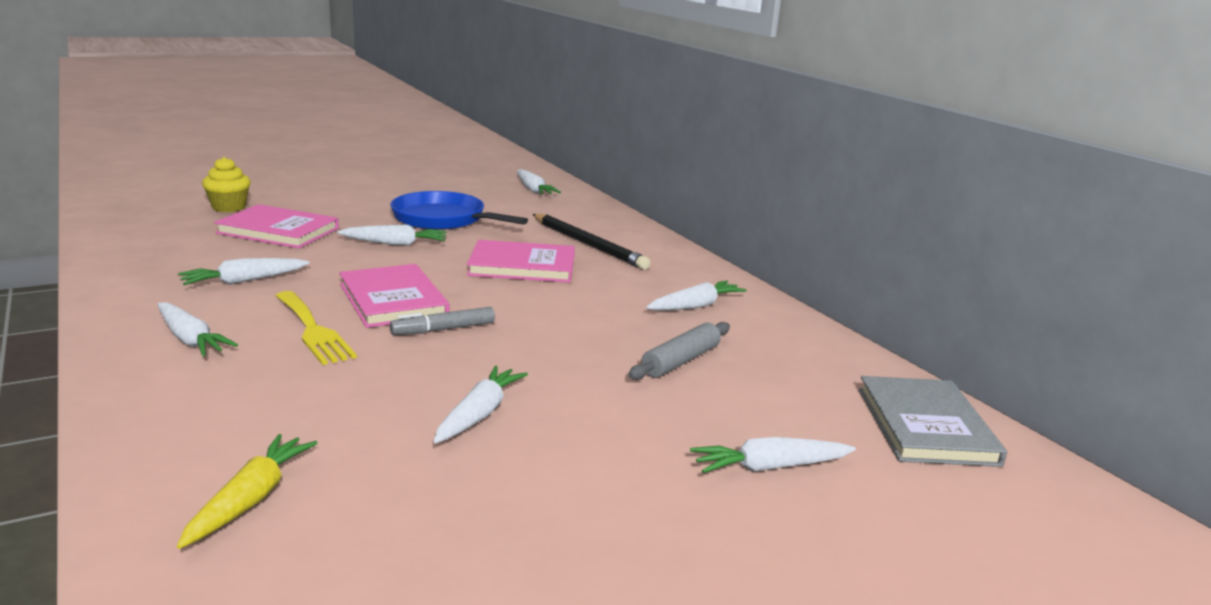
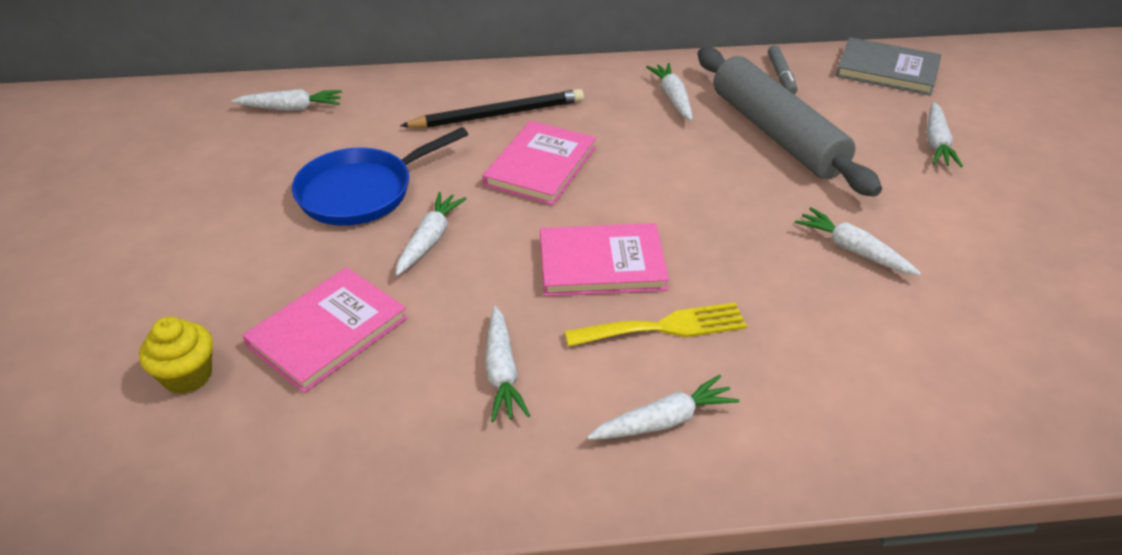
camera: 65 degrees left, 20 degrees up
yellow carrot [177,434,317,549] -> none
grey marker [390,307,495,335] -> grey marker moved to [768,45,798,94]
grey rolling pin [628,322,730,380] -> grey rolling pin [698,47,882,197], size x2.09

